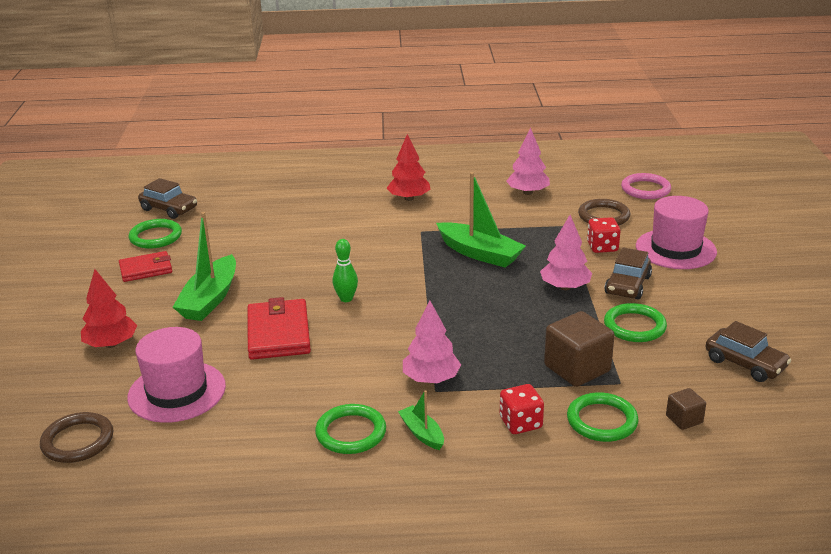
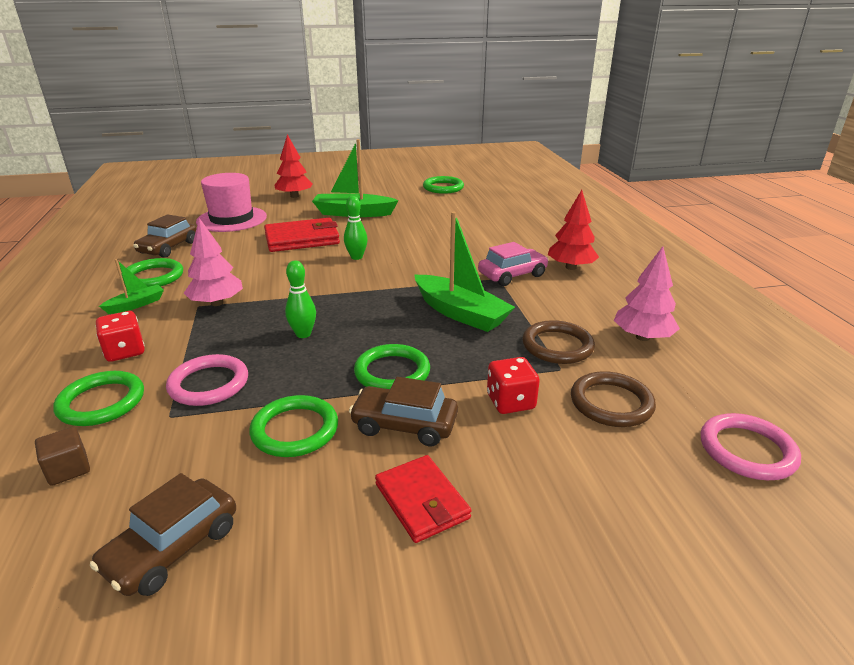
camera: 80 degrees right, 0 degrees up
brown ring [40,412,113,463] -> brown ring moved to [522,320,595,364]
red wallet [119,251,172,282] -> red wallet moved to [375,455,471,543]
brown car [138,178,197,219] -> brown car moved to [133,214,197,258]
green boat [436,172,526,268] -> green boat turned 75 degrees counterclockwise [414,212,515,332]
pink tree [540,215,592,290] -> green ring [354,344,430,389]
brown cube [544,311,615,387] -> pink ring [166,354,248,406]
pink hat [636,196,717,269] -> none
none -> green bowling pin [285,261,316,338]
none -> pink car [478,242,549,286]

